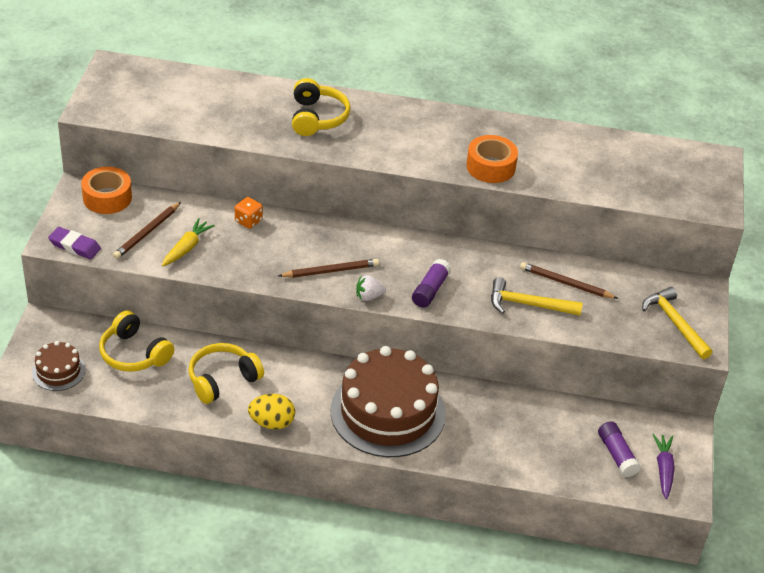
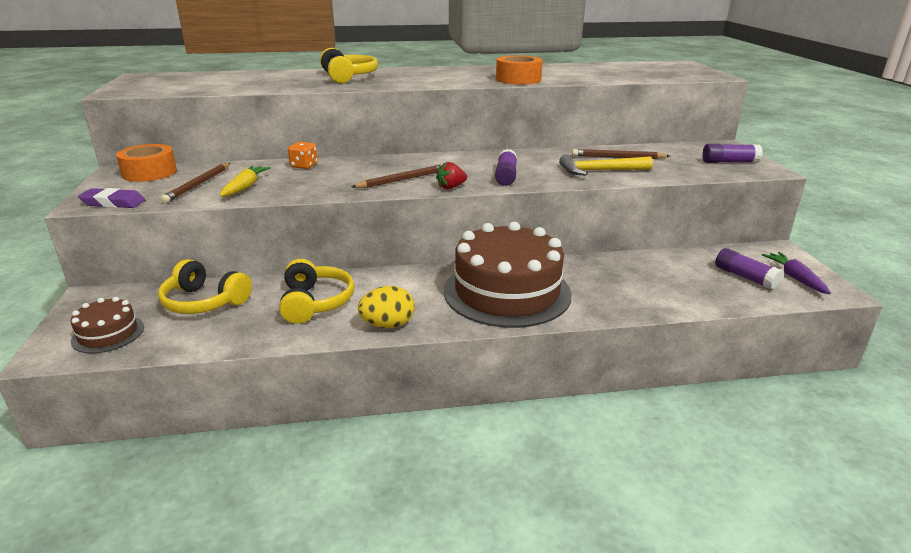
camera: 15 degrees left, 15 degrees down
yellow headphones [188,343,264,404] -> yellow headphones turned 135 degrees clockwise [279,259,355,324]
white strawberry [356,275,386,301] -> red strawberry [436,162,467,189]
yellow hammer [642,287,712,359] -> purple glue stick [702,144,763,163]

